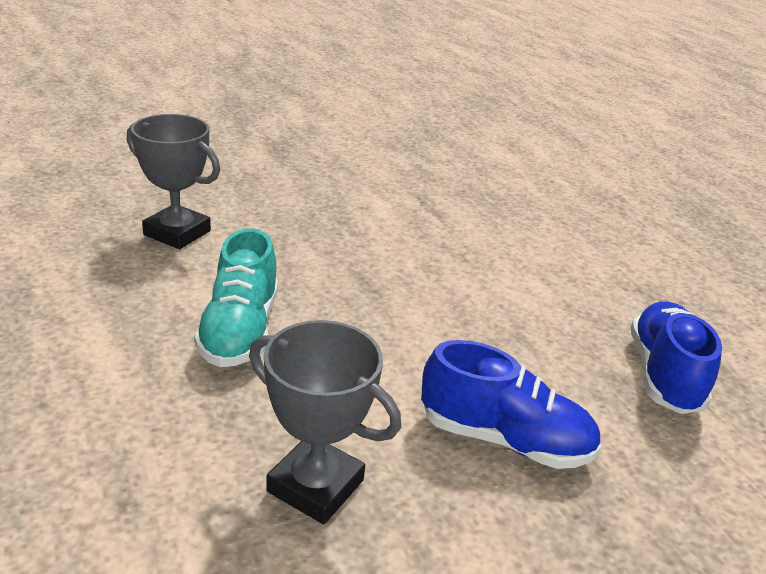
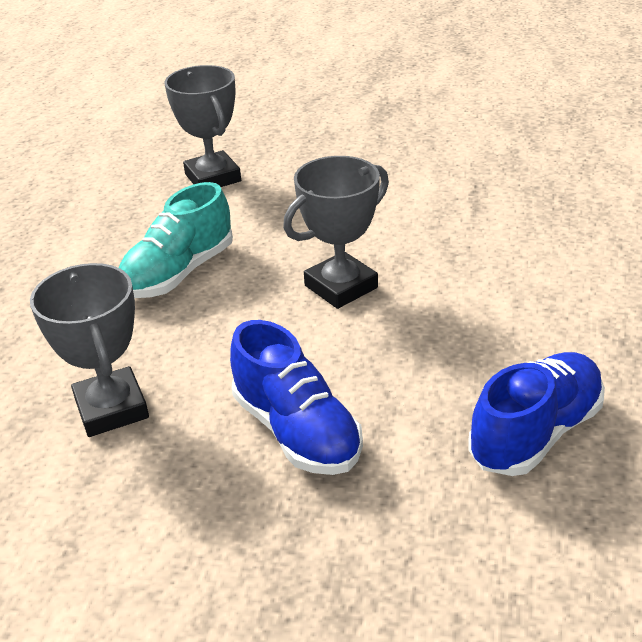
camera: 40 degrees right, 5 degrees up
none -> grey trophy [283,156,389,309]

